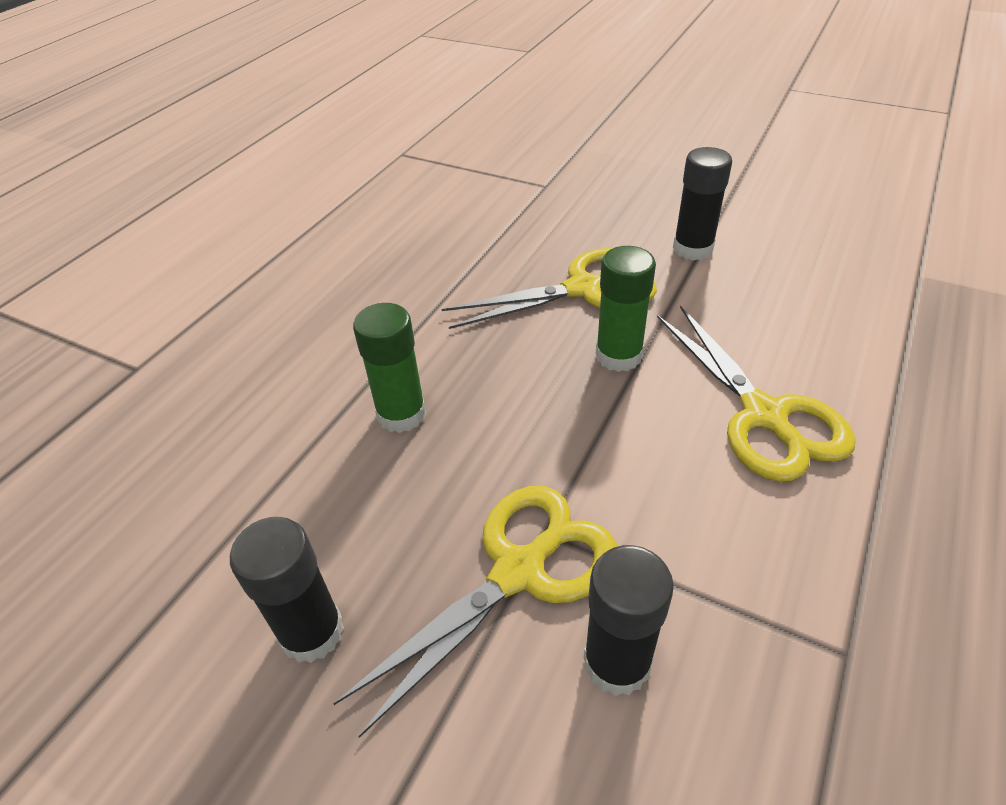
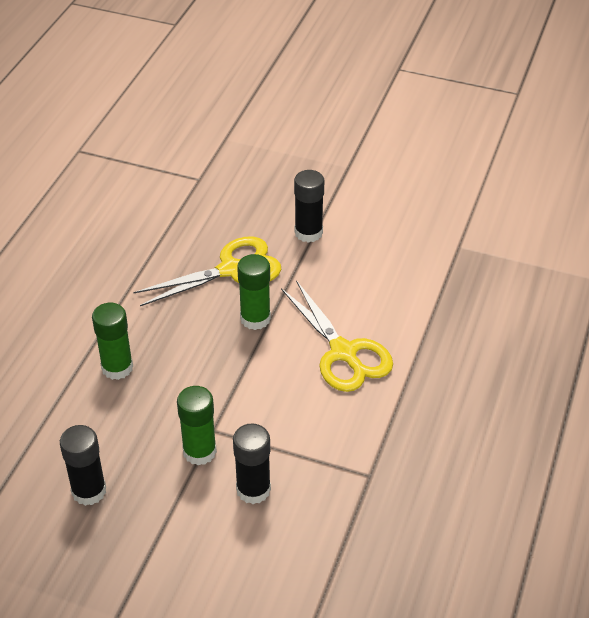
camera: 10 degrees left, 0 degrees up
yellow scissors [333,486,617,738] -> green glue stick [177,386,217,466]

